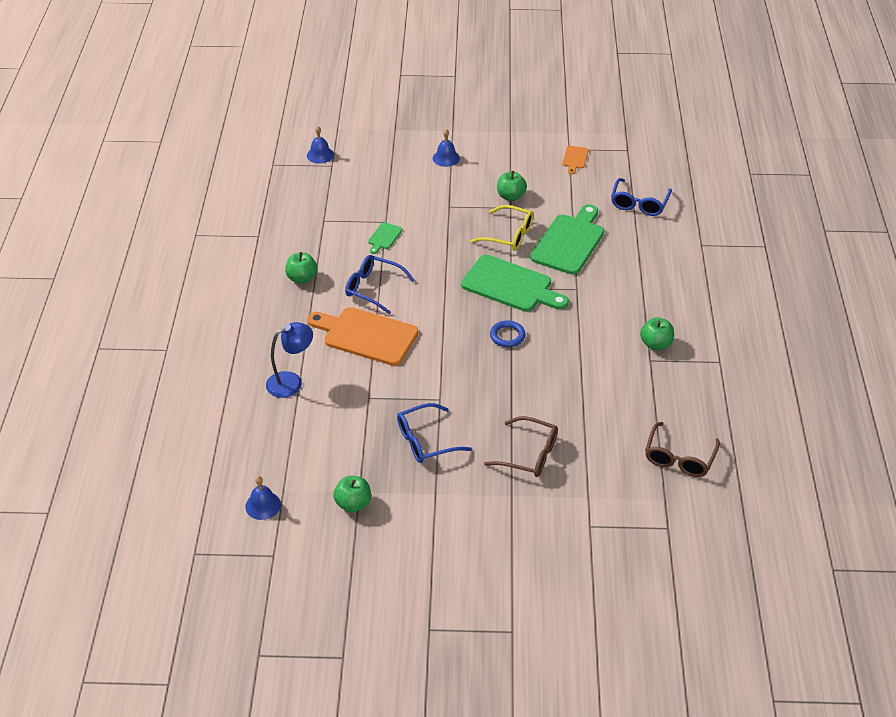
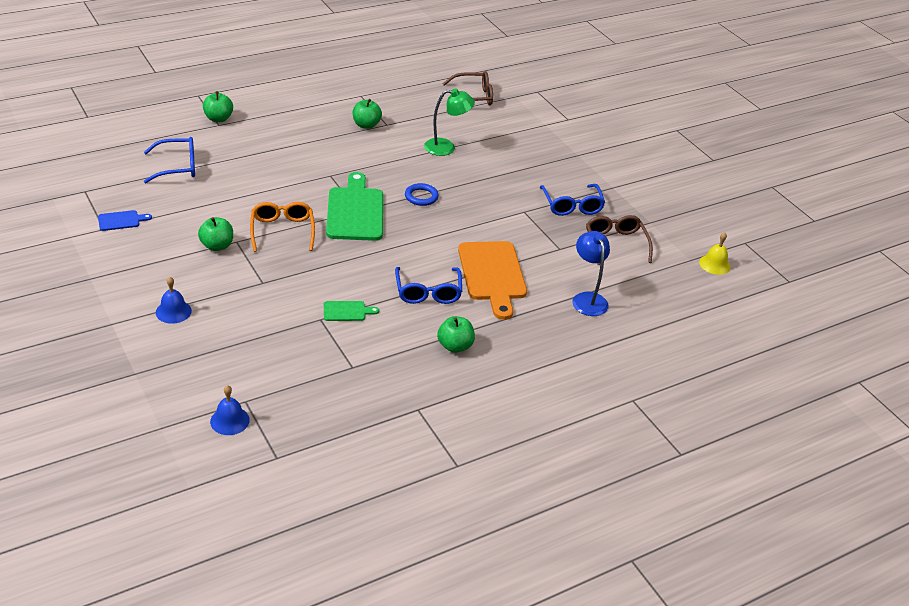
camera: 125 degrees left, 5 degrees down
blue bell [245,476,281,520] -> yellow bell [699,232,731,275]
blue lamp [266,322,313,398] -> blue lamp turned 45 degrees clockwise [572,231,610,316]
green apple [333,476,371,513] -> green apple moved to [203,91,233,122]
blue glasses [397,403,472,463] -> blue glasses turned 45 degrees clockwise [540,184,605,216]
yellow glasses [470,205,534,251] -> orange glasses [250,202,315,252]
brown glasses [484,416,558,477] -> brown glasses moved to [586,215,653,265]
green cutting board [530,204,604,275] -> none
orange cutting board [562,146,588,174] -> blue cutting board [98,210,152,231]
none -> green lamp [424,88,475,156]

